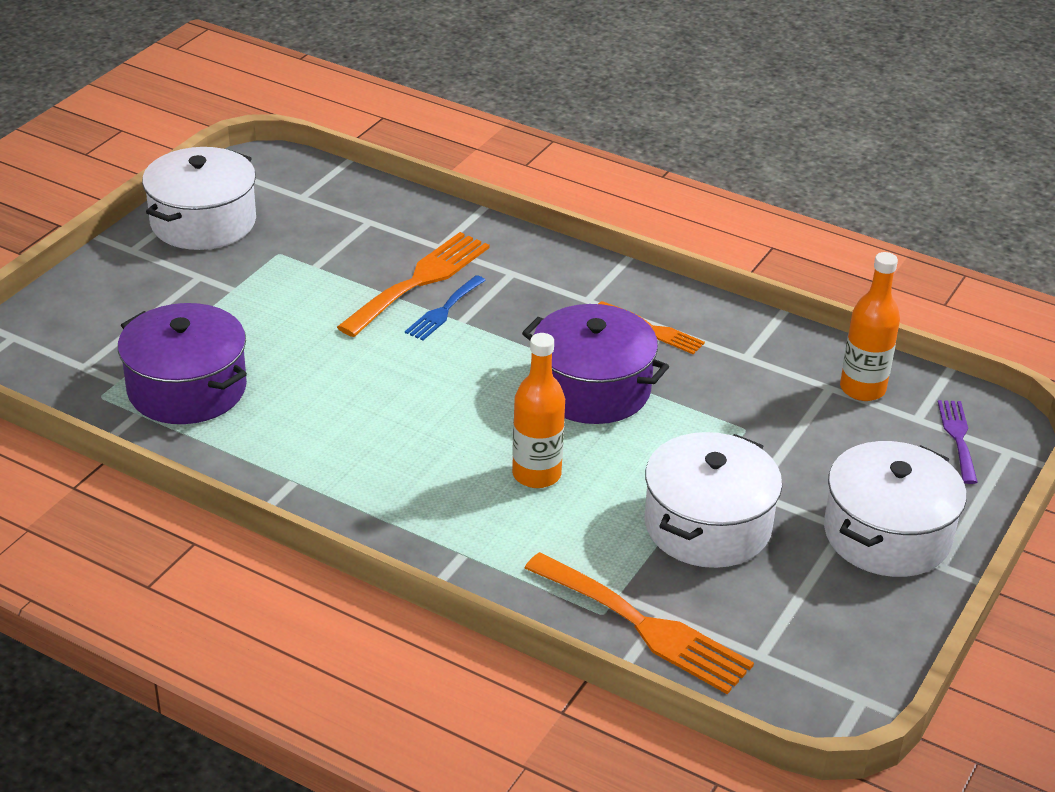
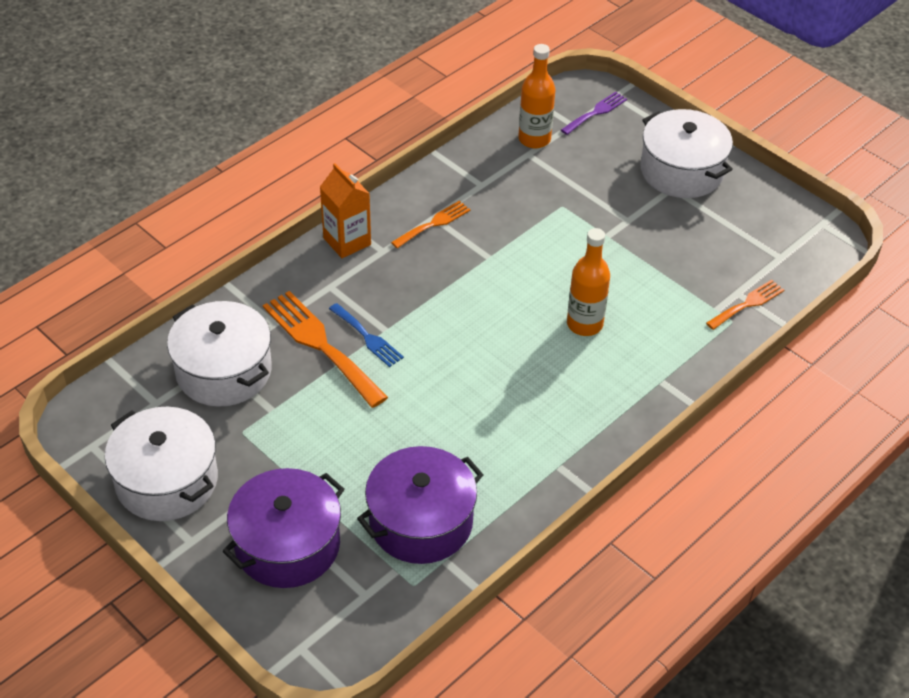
camera: 75 degrees left, 10 degrees up
purple pot [522,304,669,424] -> purple pot moved to [222,468,344,588]
orange fork [525,552,754,694] -> orange fork [706,280,784,330], size x0.56
white pot [645,432,782,568] -> white pot moved to [167,301,272,407]
purple fork [938,400,978,484] -> purple fork turned 120 degrees clockwise [561,92,627,135]
none -> orange carton [320,163,371,258]

